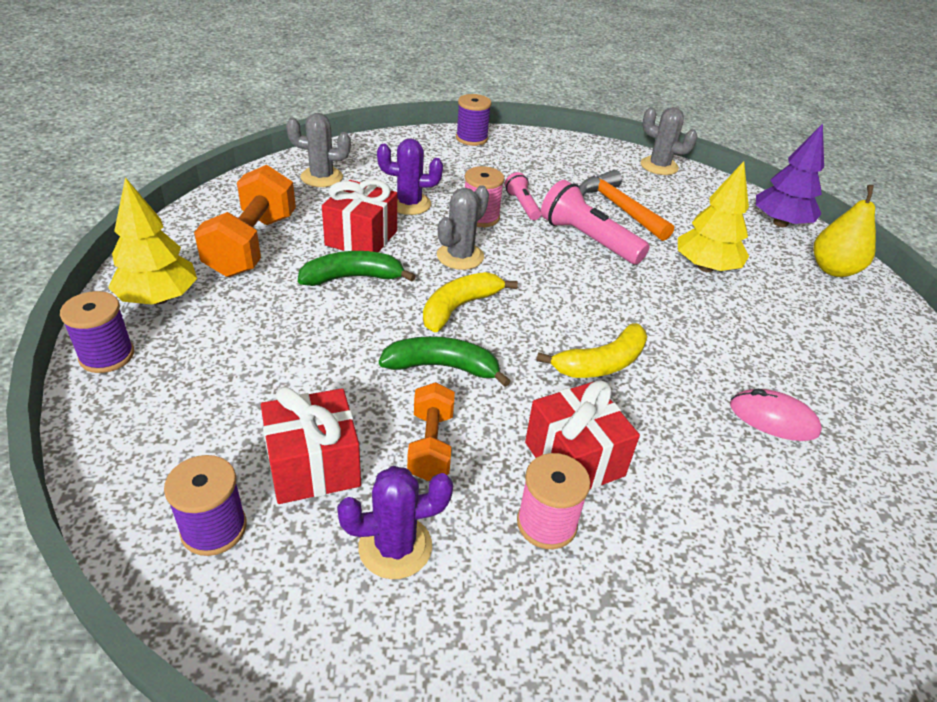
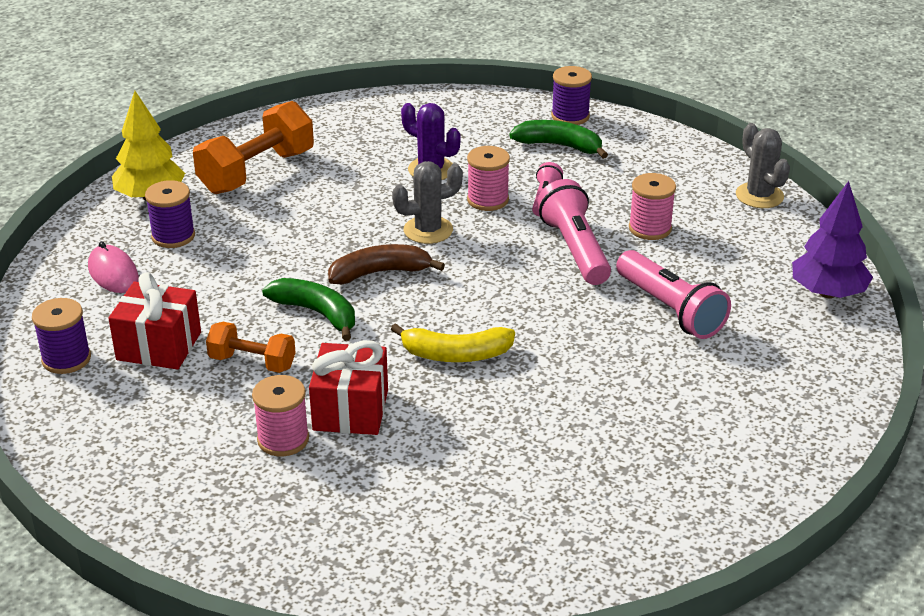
camera: 35 degrees right, 5 degrees down
purple spool [60,291,134,373] -> purple spool moved to [145,180,195,248]
grey cactus [286,113,351,187] -> none
green banana [298,251,416,286] -> green banana moved to [509,120,608,159]
red gift [322,179,397,252] -> none
purple cactus [337,466,453,579] -> none
orange dumbbell [407,382,455,481] -> orange dumbbell turned 75 degrees clockwise [206,322,296,373]
yellow banana [423,272,518,333] -> brown banana [328,244,445,284]
orange hammer [579,170,674,241] -> pink spool [629,173,676,240]
yellow tree [678,161,749,272] -> pink flashlight [616,250,731,339]
pink mouse [730,389,822,441] -> pink mouse moved to [88,241,139,293]
yellow pear [813,185,876,277] -> none

